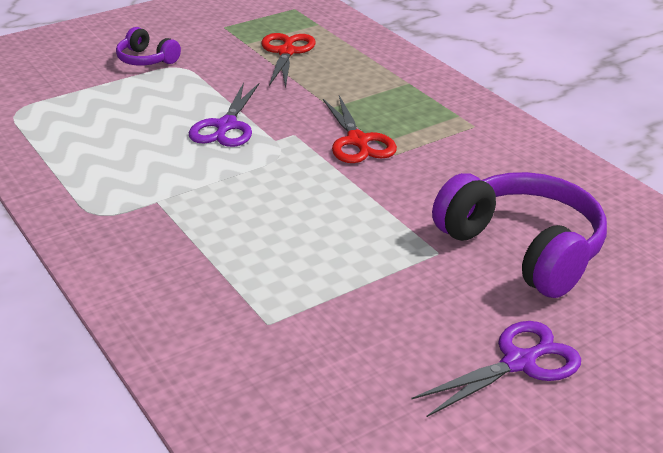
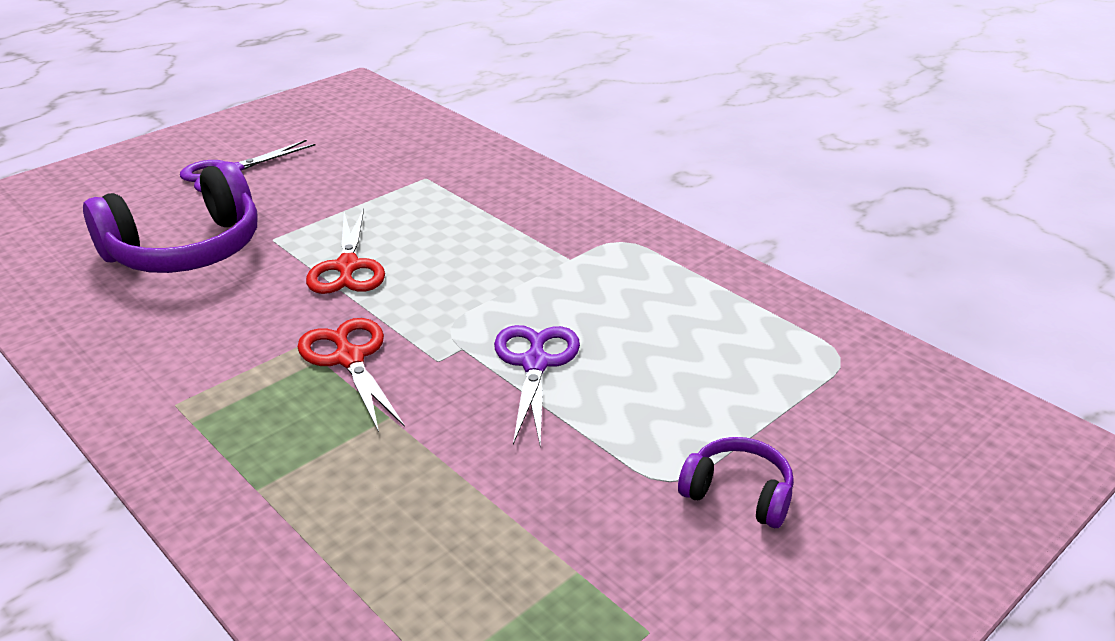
camera: 170 degrees right, 0 degrees up
red scissors [262,33,316,88] -> red scissors moved to [306,209,385,294]
purple headphones [432,172,607,298] -> purple headphones turned 75 degrees counterclockwise [83,162,257,273]

